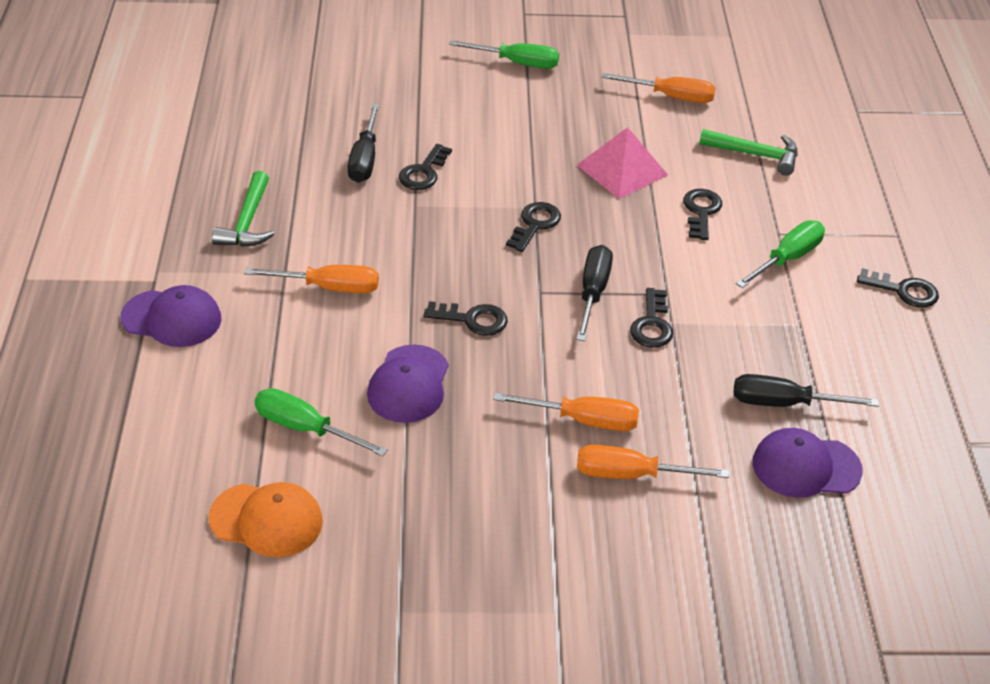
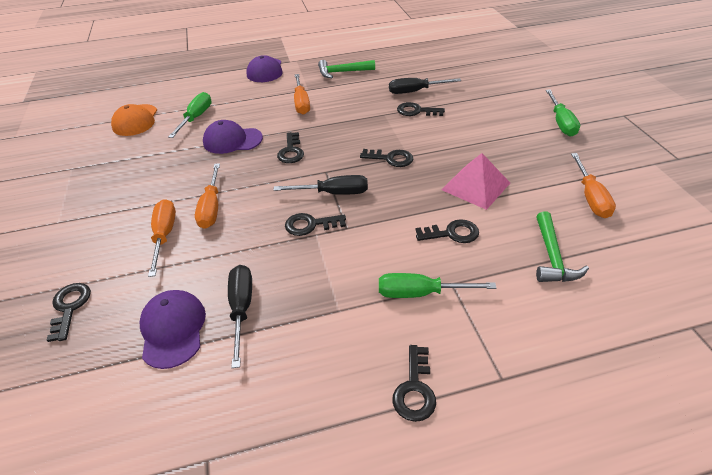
camera: 80 degrees right, 0 degrees up
green screwdriver [736,220,825,288] -> green screwdriver turned 150 degrees clockwise [379,273,496,298]
none -> black key [47,283,91,342]

